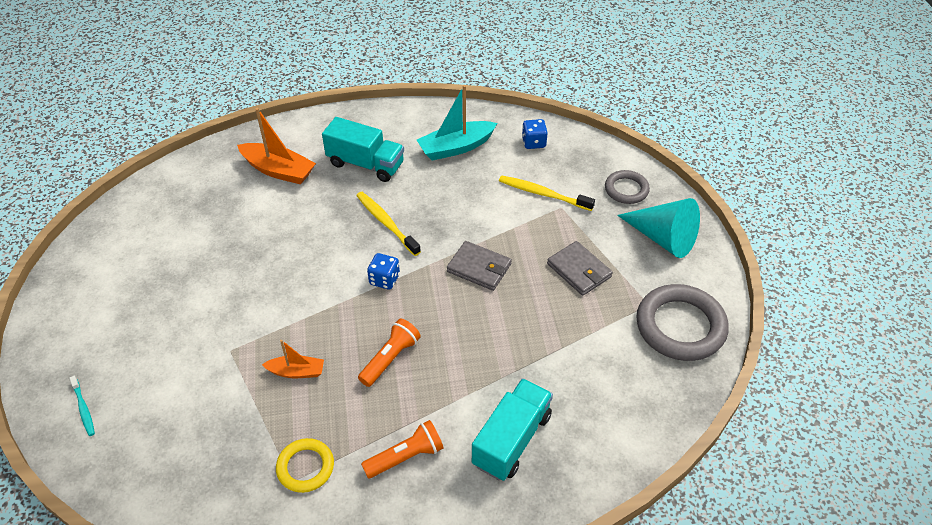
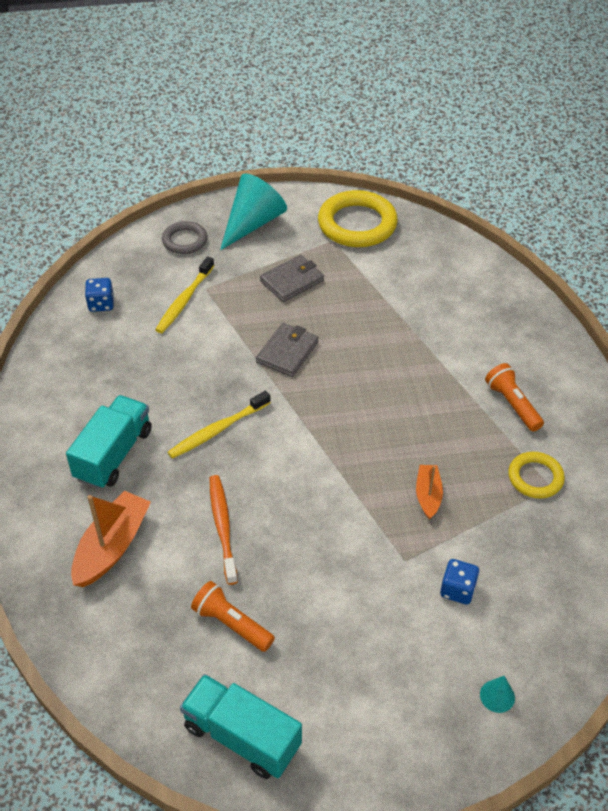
camera: 90 degrees left, 0 degrees up
turquoise toothbrush [70,376,95,436] -> turquoise cone [480,676,515,713]
orange flashlight [358,318,421,387] -> orange flashlight moved to [191,581,275,652]
blue dice [367,253,400,290] -> blue dice moved to [440,559,479,604]
turquoise boat [417,85,497,161] -> none
turquoise truck [472,378,553,481] -> turquoise truck moved to [180,674,302,779]
grey ring [636,284,729,361] -> yellow ring [318,190,398,247]
none -> orange toothbrush [210,475,238,585]

